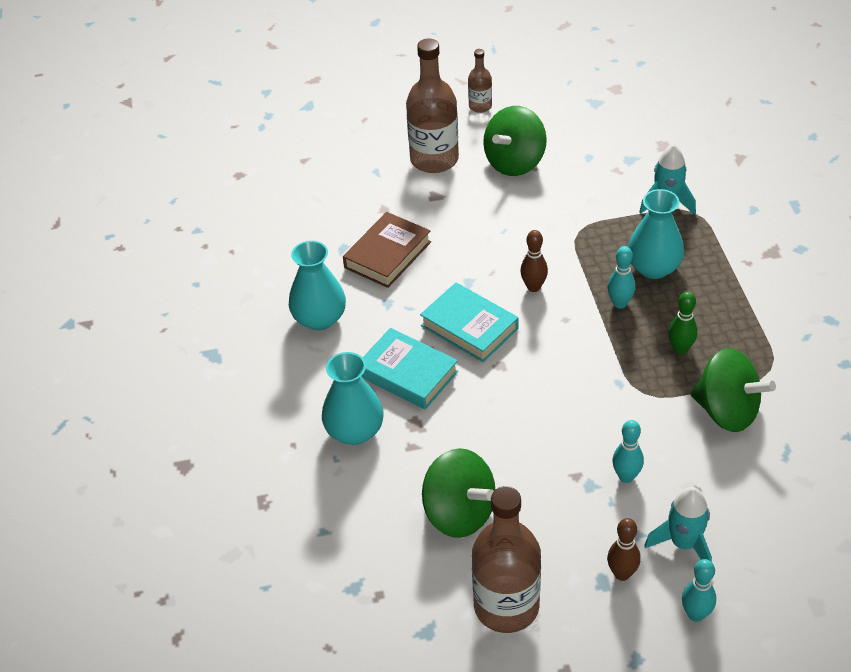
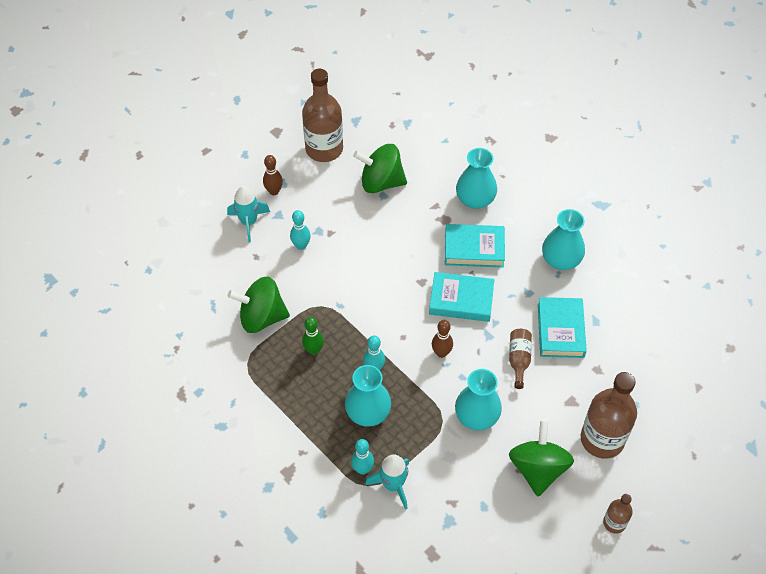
camera: 145 degrees right, 10 degrees up
brown book [343,212,431,288] -> turquoise book [538,297,587,358]
turquoise bowling pin [682,559,716,622] -> turquoise bowling pin moved to [351,439,374,474]
none -> turquoise vase [455,369,502,430]
none -> brown bottle [509,329,532,389]

